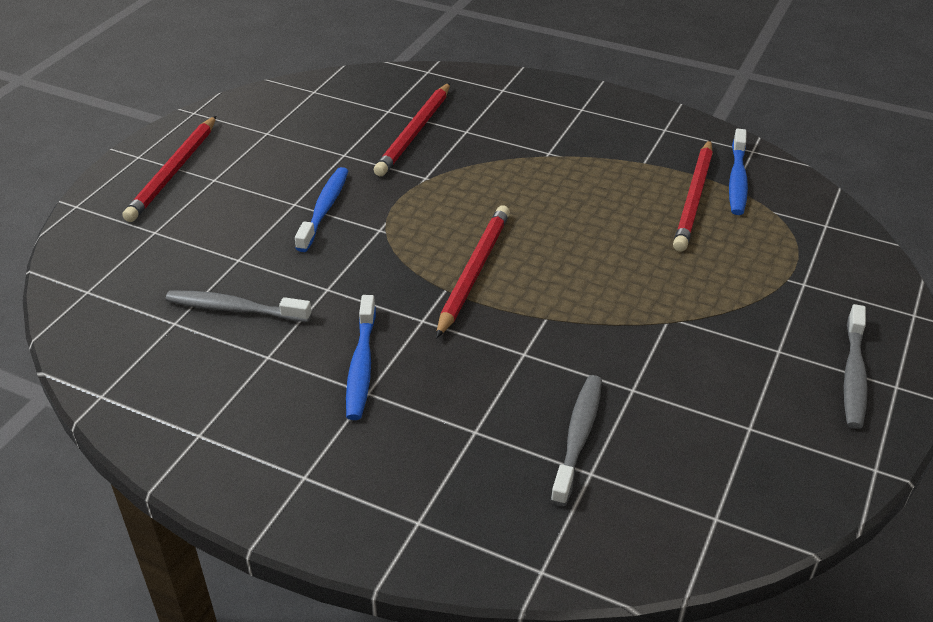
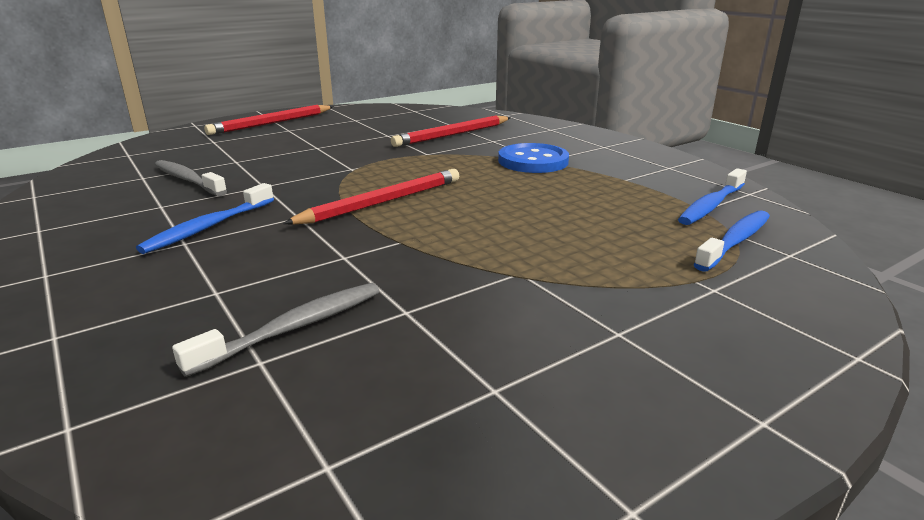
camera: 30 degrees right, 15 degrees down
blue toothbrush [295,167,348,252] -> blue toothbrush moved to [694,210,770,272]
red pencil [673,140,713,252] -> none
grey toothbrush [844,304,868,429] -> none
none -> blue button [498,143,569,173]

